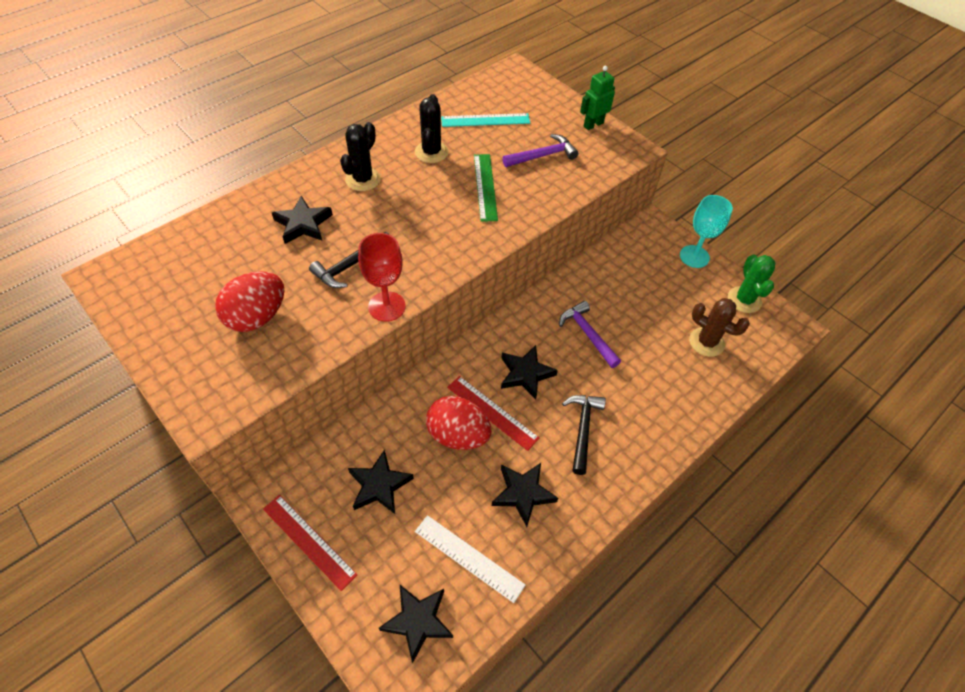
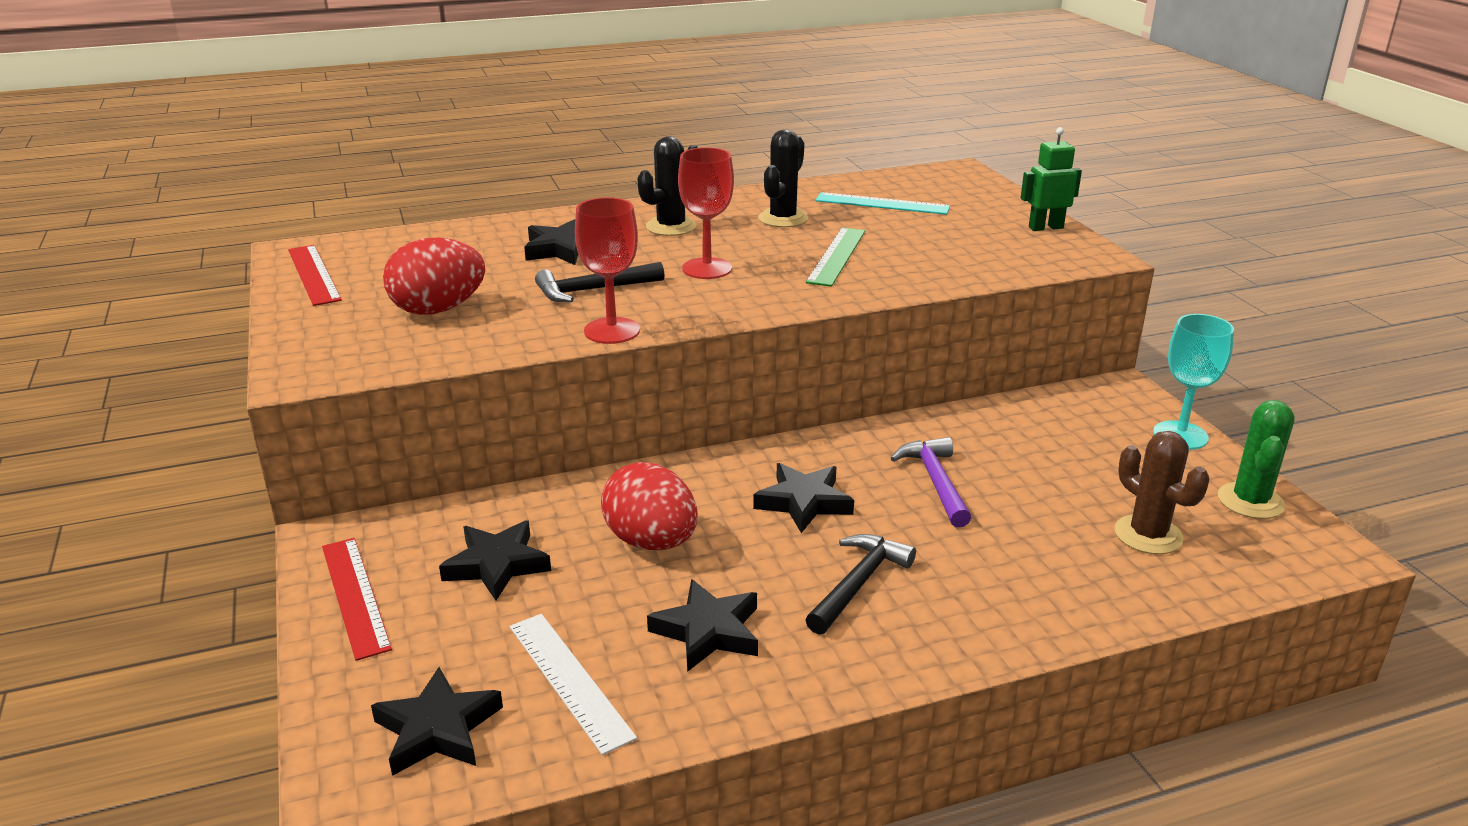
camera: 25 degrees right, 25 degrees down
red ruler [447,376,539,451] -> red ruler moved to [288,245,342,306]
purple hammer [502,134,578,167] -> none
none -> red goblet [678,147,734,279]

